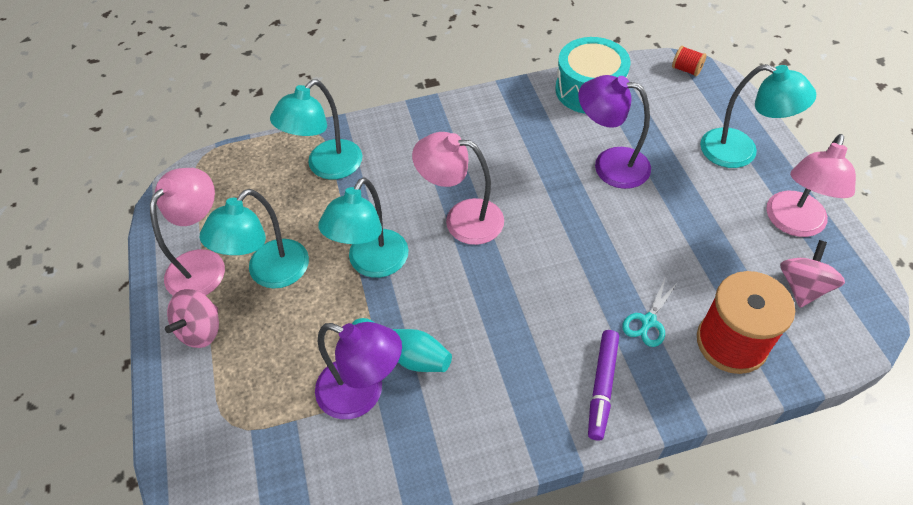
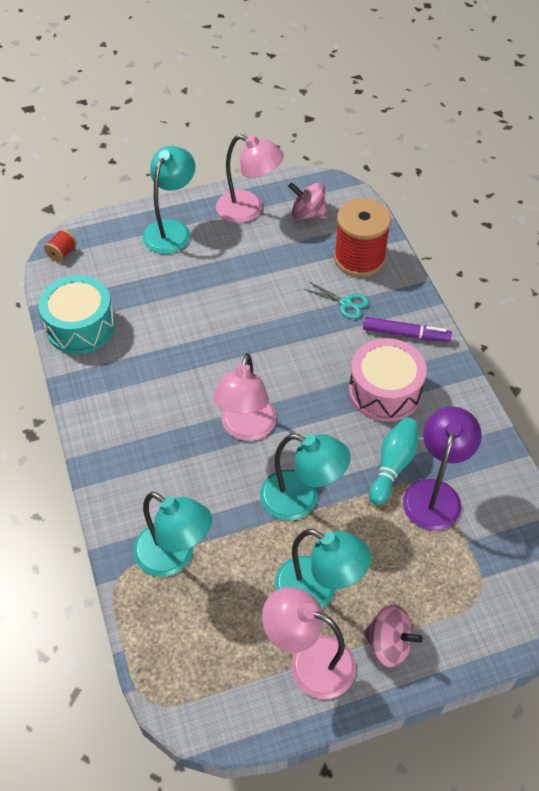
camera: 95 degrees left, 0 degrees up
purple lamp [578,75,651,189] -> none
none -> pink drum [349,338,427,422]

